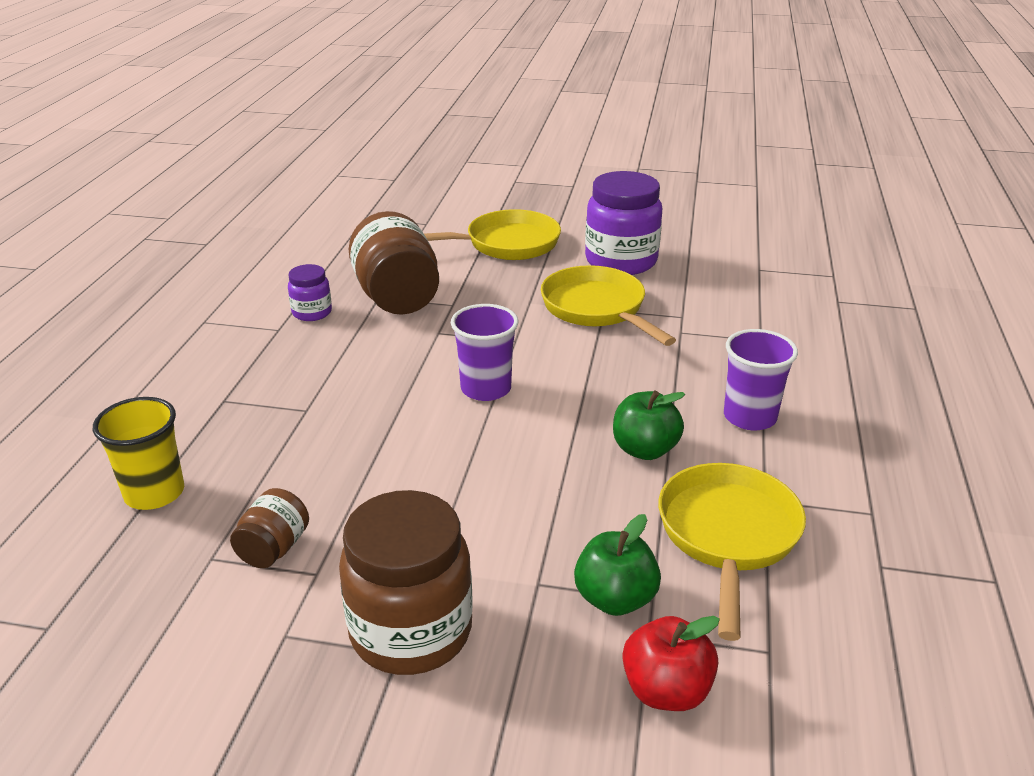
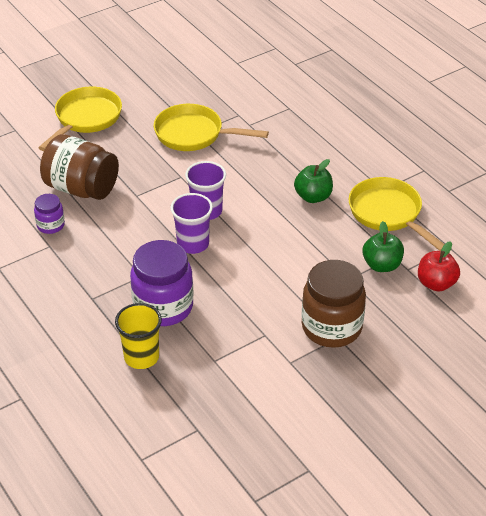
camera: 45 degrees left, 10 degrees up
brown jar [230,488,309,568] -> none
purple jar [585,171,662,275] -> purple jar moved to [130,240,194,326]
purple cup [724,329,798,430] -> purple cup moved to [170,193,213,254]

